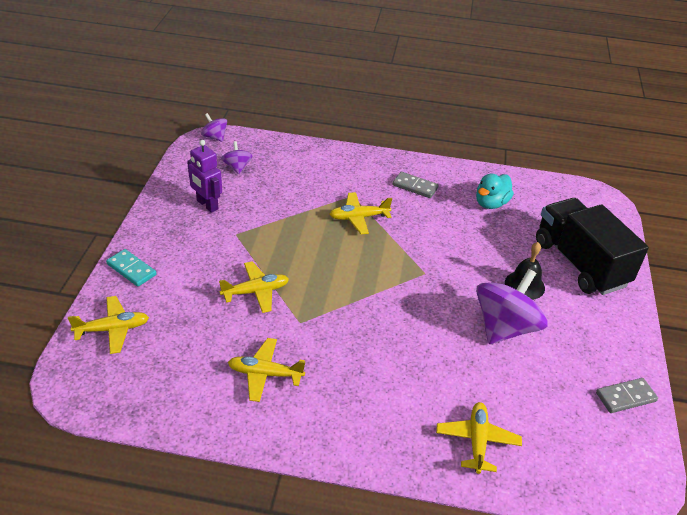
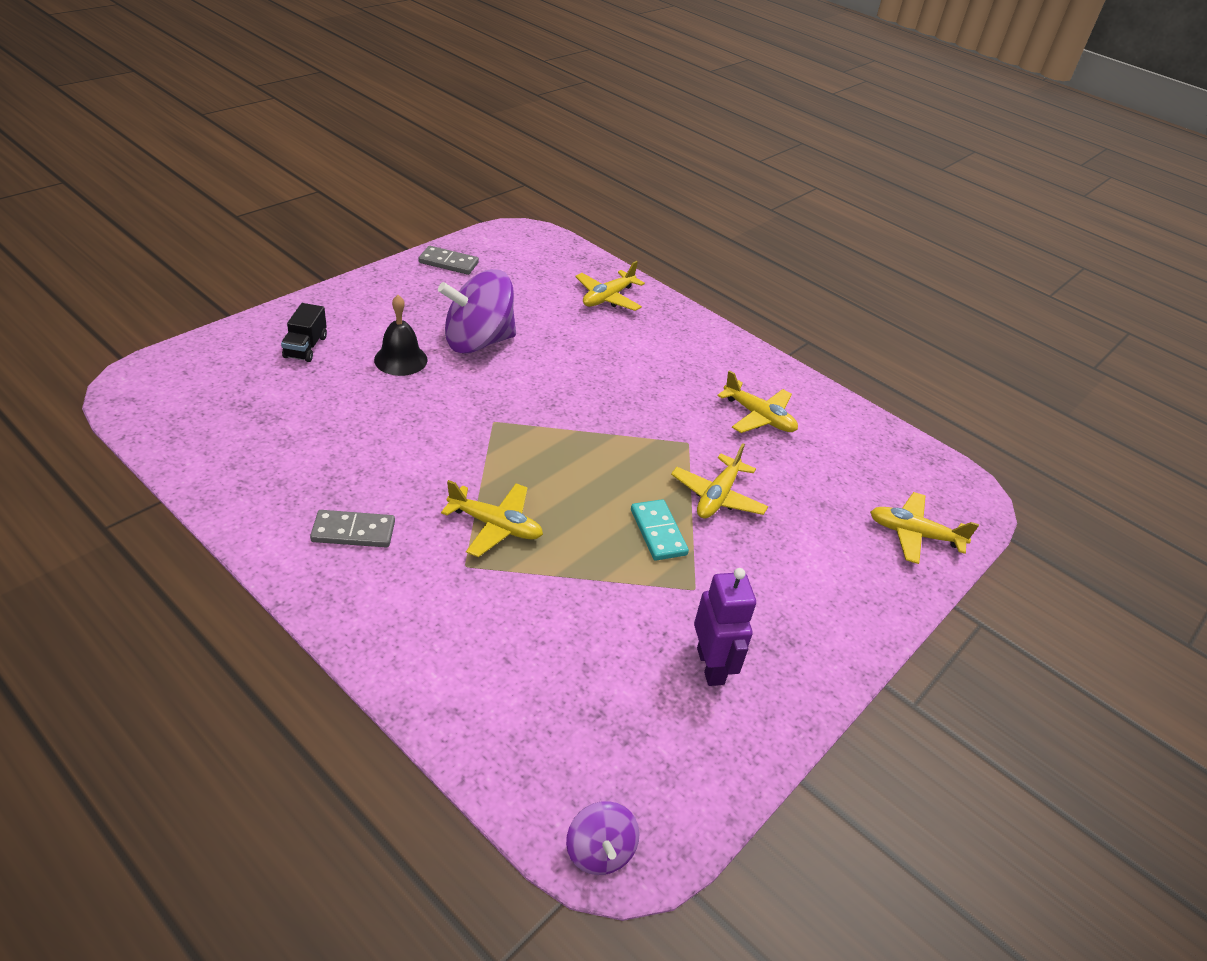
camera: 150 degrees left, 0 degrees up
turquoise domino [106,249,156,287] -> turquoise domino moved to [631,499,689,561]
yellow plane [219,261,289,313] -> yellow plane turned 75 degrees counterclockwise [671,443,768,519]
purple spinning top [221,141,252,174] -> none
grey domino [393,172,439,198] -> grey domino turned 60 degrees counterclockwise [310,510,395,547]
turquoise duck [476,174,514,209] -> none
black truck [536,198,649,295] -> black truck [281,303,327,362], size x0.42

